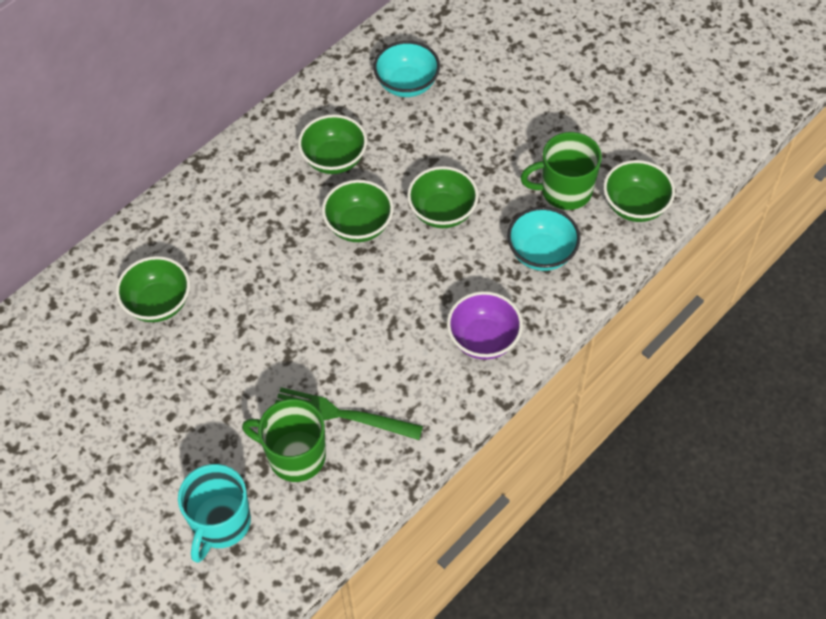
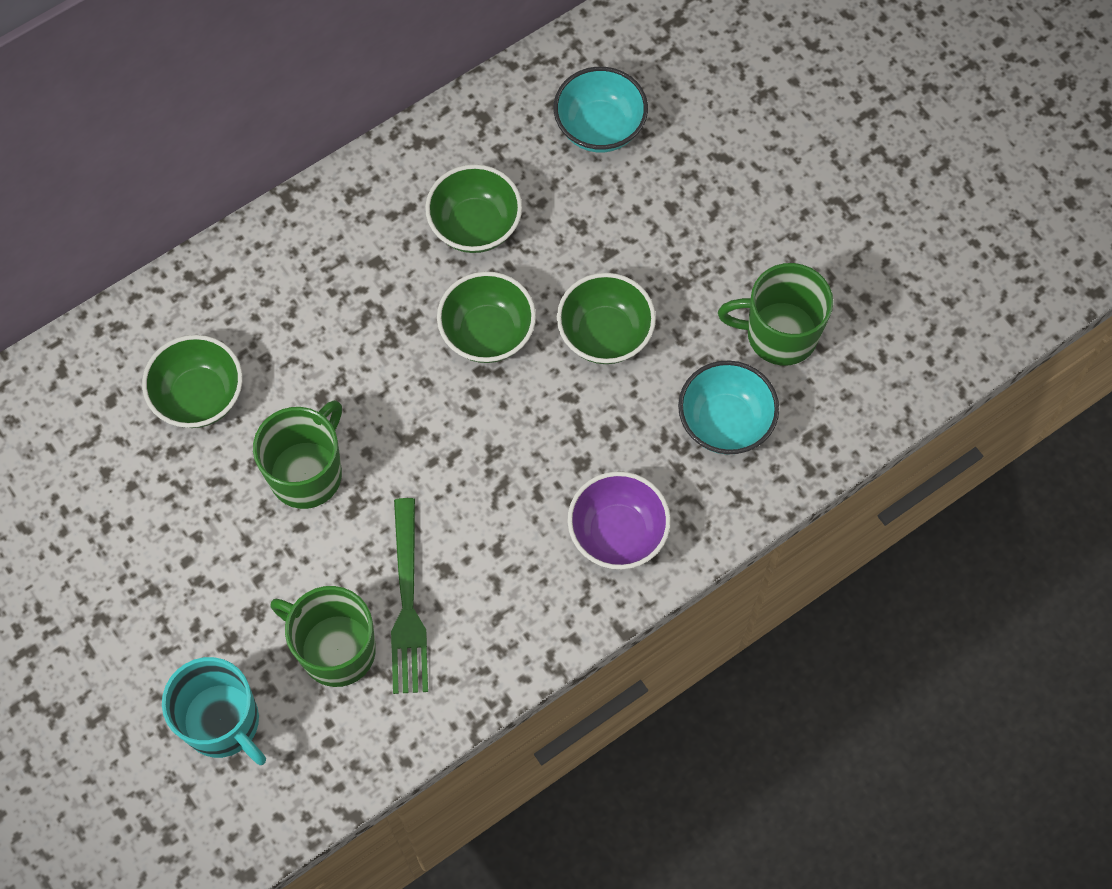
camera: 10 degrees right, 10 degrees up
turquoise mug [178,464,251,563] -> turquoise mug turned 75 degrees counterclockwise [162,657,266,765]
green fork [275,387,423,440] -> green fork turned 120 degrees counterclockwise [391,498,428,694]
green bowl [603,160,675,222] -> none
none -> green mug [253,400,342,509]

